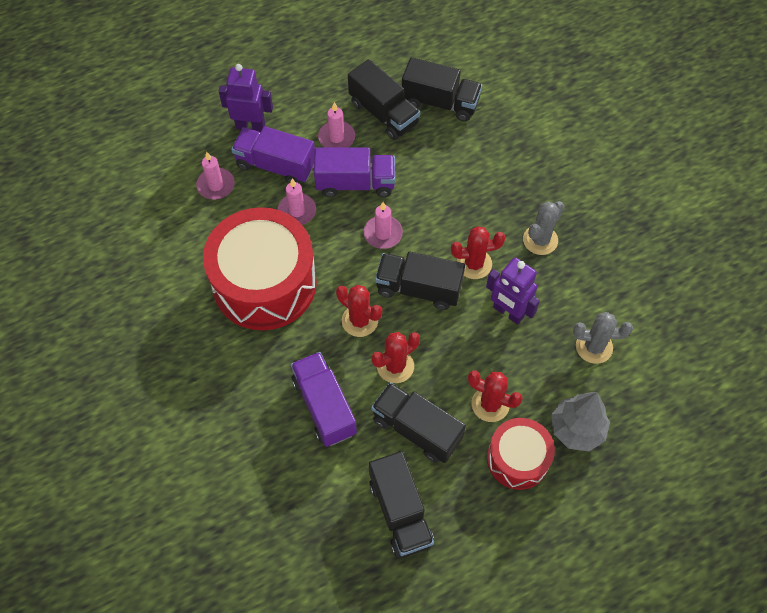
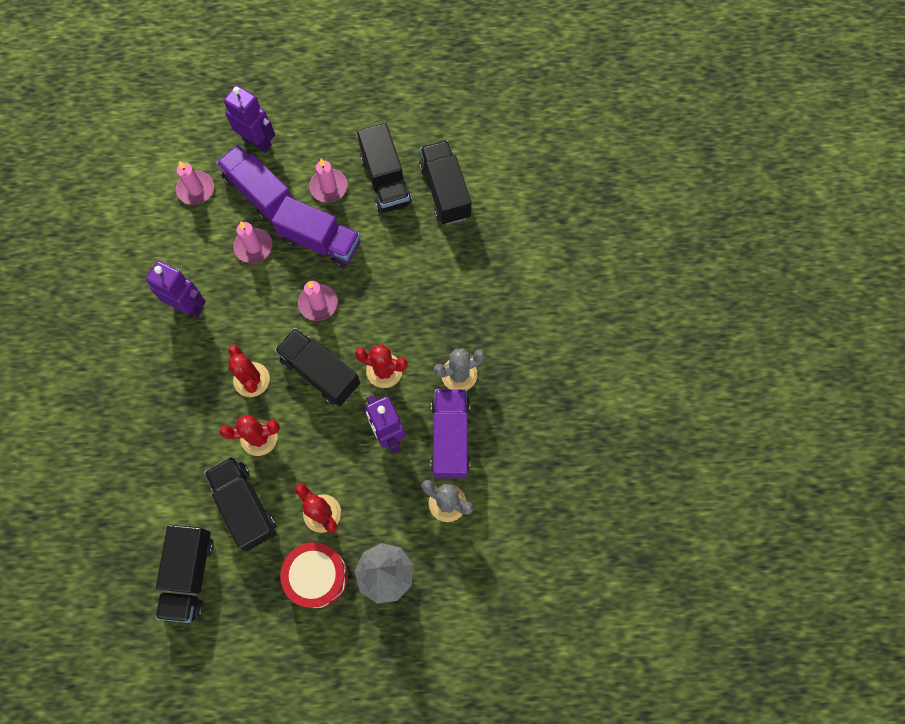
camera: 25 degrees right, 10 degrees up
red drum [203,207,317,330] -> purple robot [146,261,206,317]
purple truck [291,352,357,447] -> purple truck moved to [431,389,470,478]
black truck [402,57,482,122] -> black truck turned 150 degrees counterclockwise [419,140,471,225]

